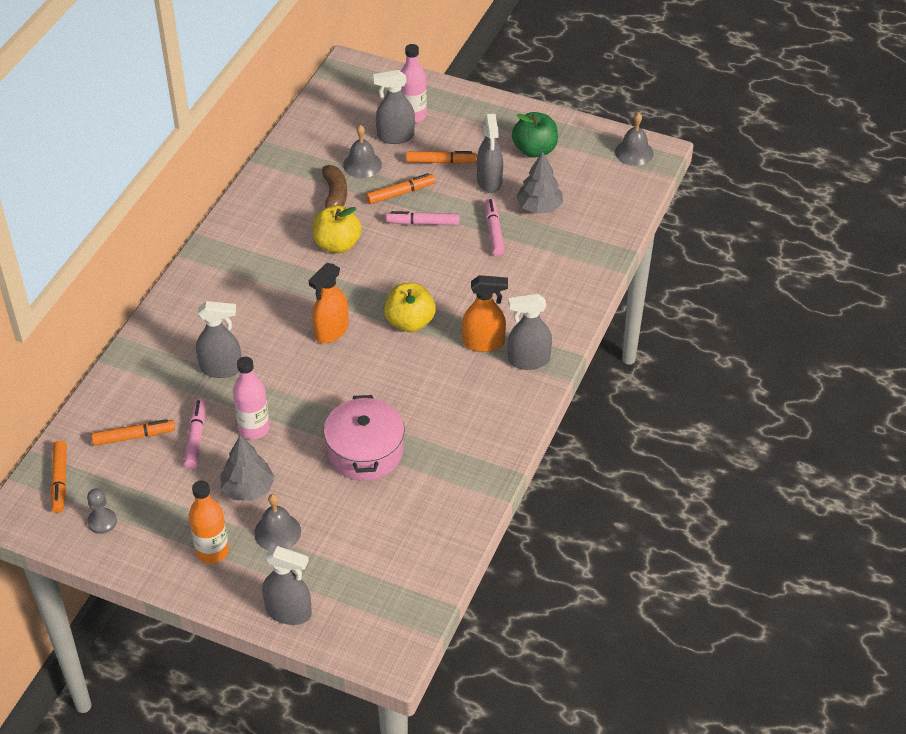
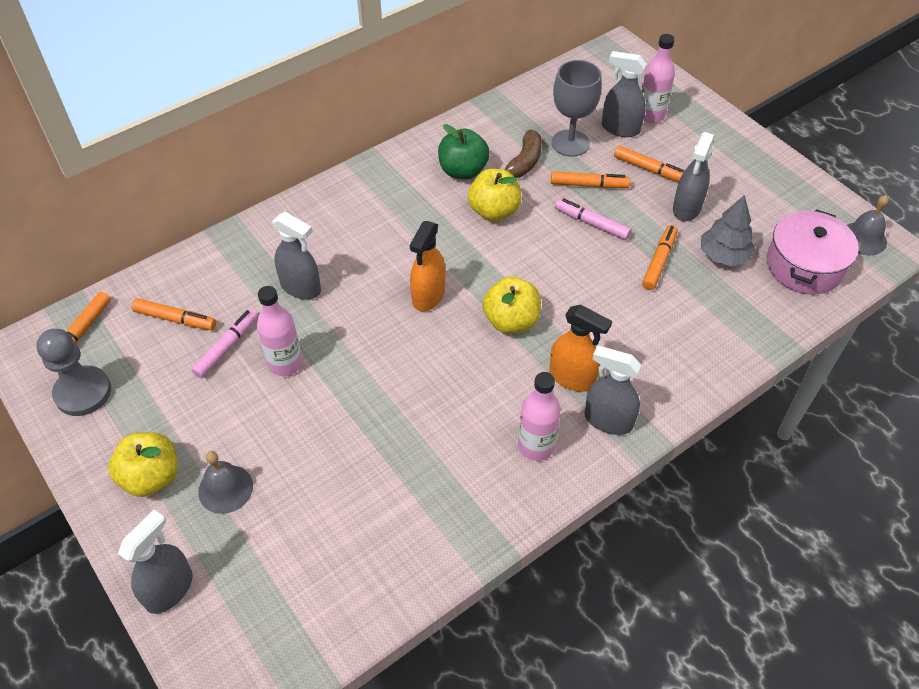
camera: 30 degrees right, 5 degrees up
grey pawn [87,489,117,534] -> grey pawn [36,329,111,416], size x1.77
orange bottle [189,480,229,564] -> yellow apple [108,432,178,497]
grey tree [220,435,274,501] -> none
grey spray bottle [262,546,312,625] -> grey spray bottle turned 105 degrees counterclockwise [118,510,193,614]
orange spray bottle [309,263,349,343] -> orange spray bottle turned 45 degrees counterclockwise [410,221,445,311]
pink pot [324,395,405,481] -> pink pot moved to [766,209,859,295]
grey bell [343,125,382,178] -> grey goblet [552,60,602,157]
pink marker [485,198,505,256] -> orange marker [642,225,678,290]
green apple [512,112,558,158] -> green apple moved to [438,124,489,180]
none -> pink bottle [518,372,561,461]

